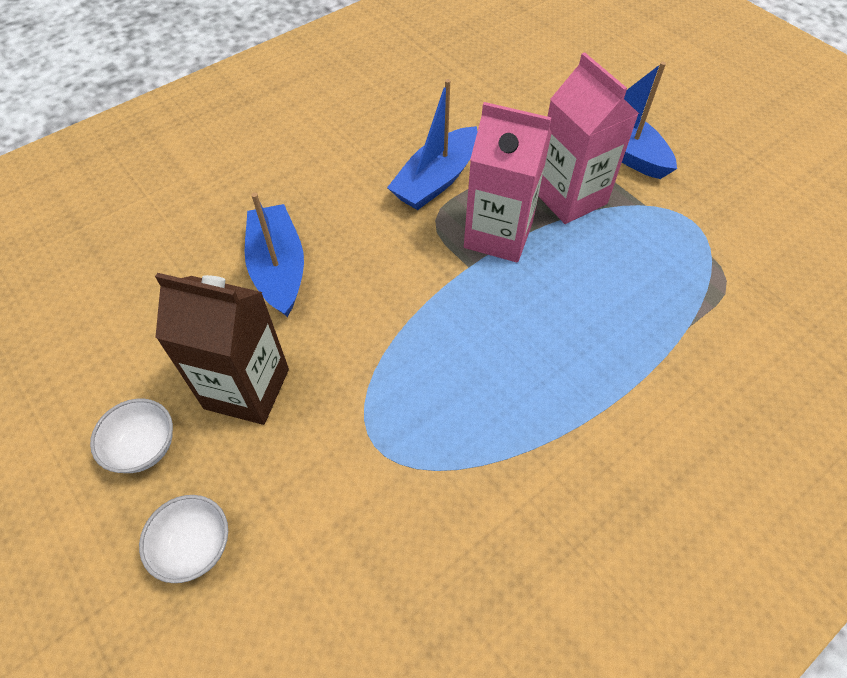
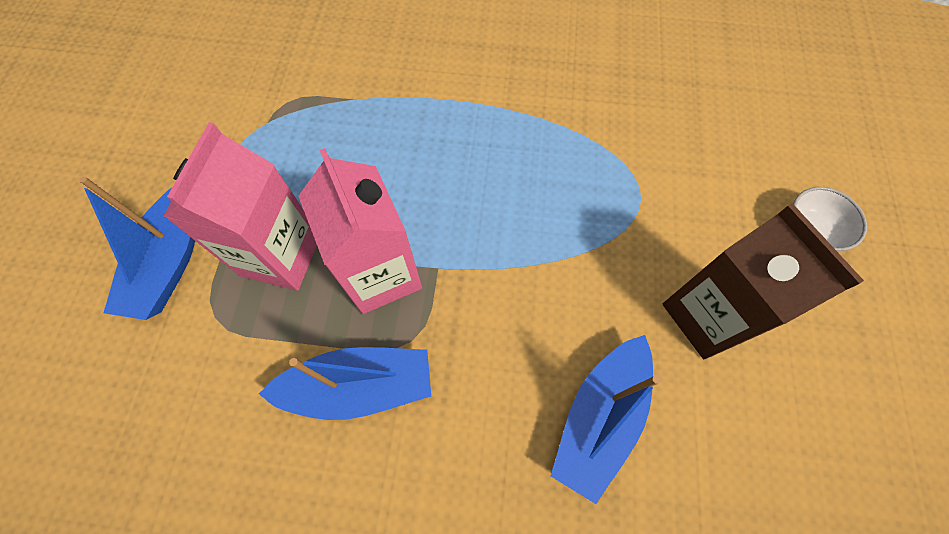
camera: 135 degrees left, 10 degrees up
white bowl [90,399,173,473] -> none

